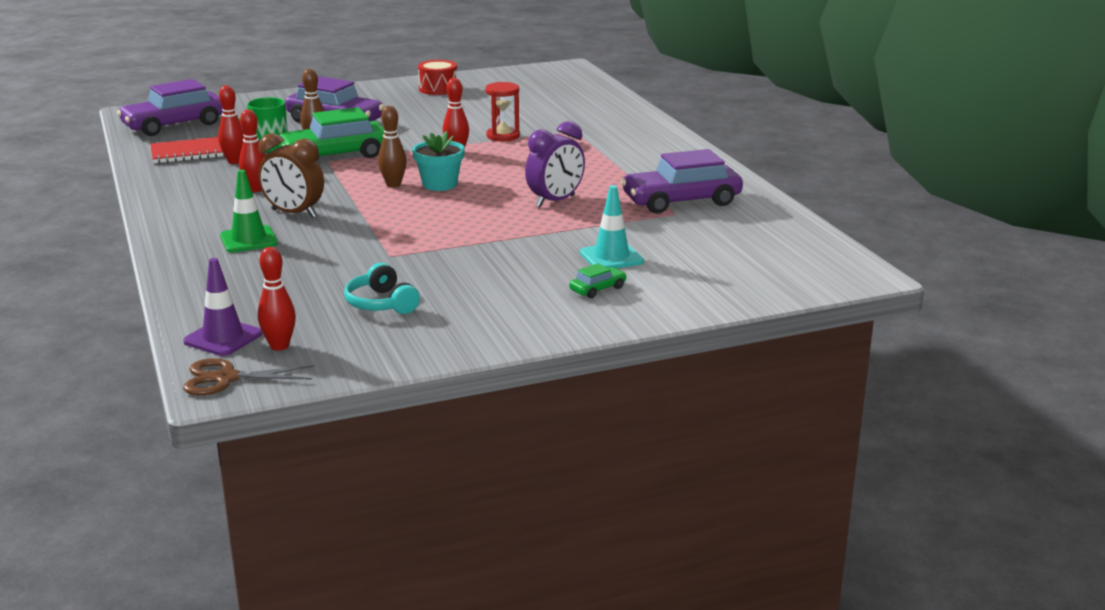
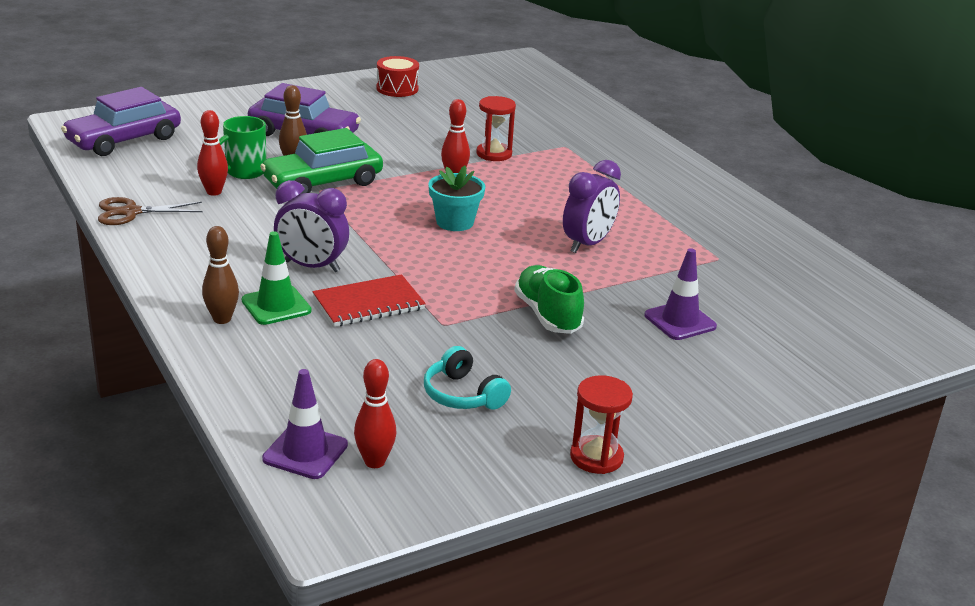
camera: 10 degrees left, 5 degrees up
red notebook [150,137,225,164] -> red notebook moved to [312,274,426,327]
brown scissors [183,358,315,395] -> brown scissors moved to [98,197,203,225]
red bowling pin [239,110,265,192] -> none
brown clock [258,133,324,218] -> purple clock [274,180,349,272]
brown bowling pin [378,106,407,188] -> brown bowling pin moved to [202,226,239,324]
green car [569,263,627,298] -> none
turquoise traffic cone [580,185,644,268] -> purple traffic cone [645,248,717,340]
purple car [621,149,743,214] -> none
none -> green shoe [514,265,584,334]
none -> red hourglass [570,375,633,474]

